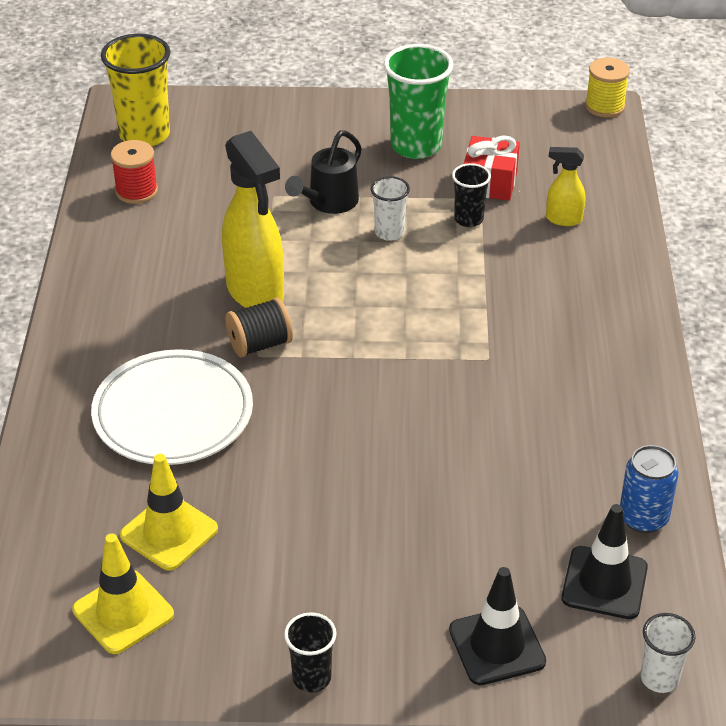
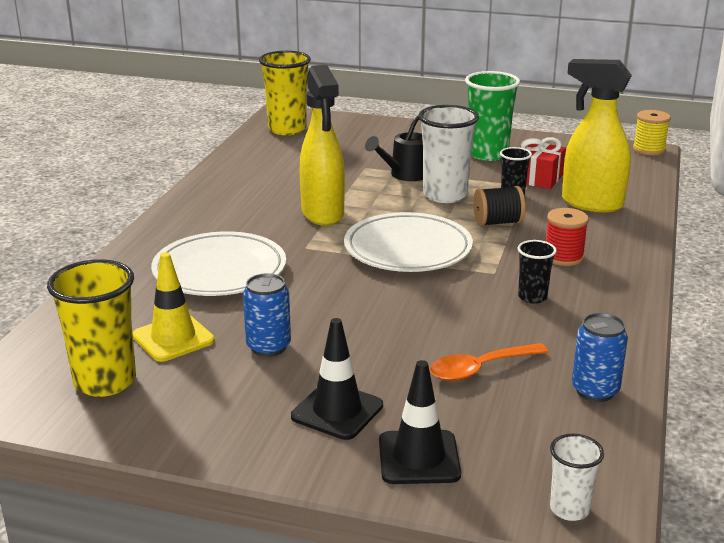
camera: 15 degrees right, 15 degrees down
yellow traffic cone [72,533,174,654] -> yellow cup [47,259,136,397]
red spool [111,140,158,204] -> red spool moved to [546,208,589,266]
black spool [225,298,293,358] -> black spool moved to [473,186,525,226]
black cup [284,612,337,693] -> black cup moved to [518,240,557,304]
white cup [371,176,410,241] -> white cup [418,105,479,203], size x1.86
yellow spray bottle [546,147,585,226] -> yellow spray bottle [562,59,632,212], size x2.04
black traffic cone [562,504,648,619] -> black traffic cone moved to [291,318,383,440]
none -> blue can [243,273,291,357]
none -> white plate [344,212,473,272]
none -> orange spoon [430,343,549,381]

